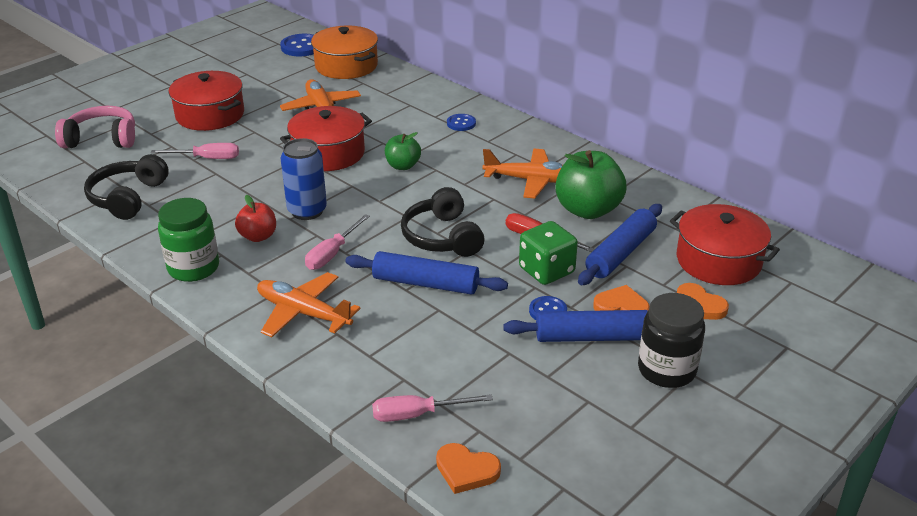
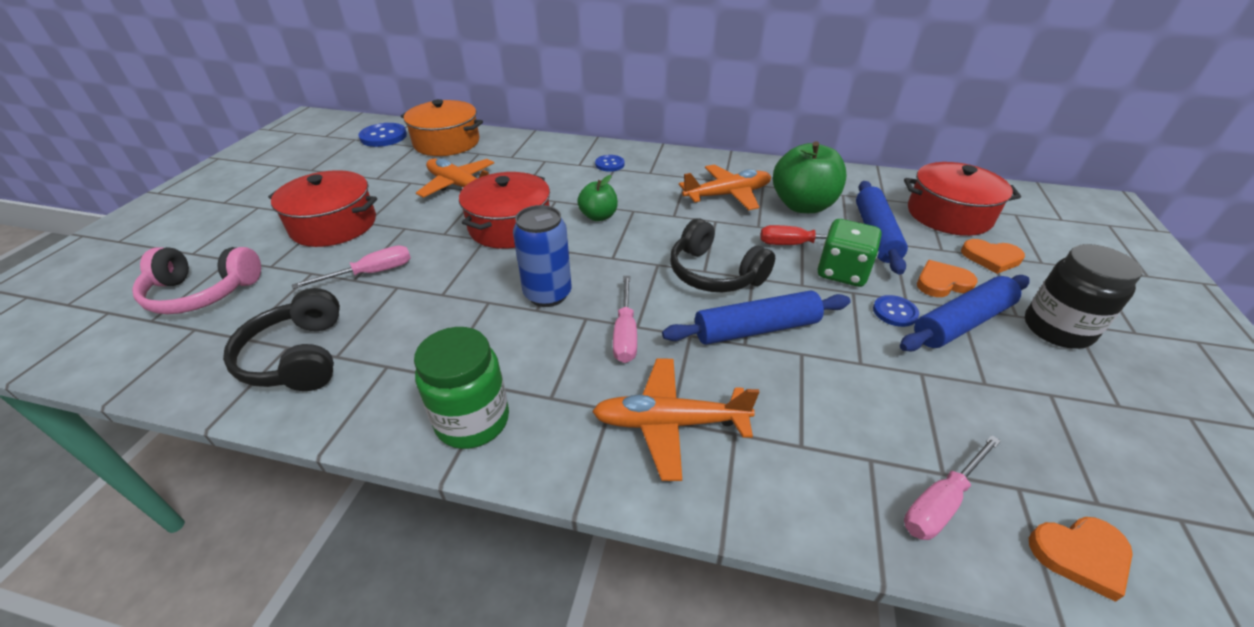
camera: 30 degrees left, 5 degrees up
pink headphones [55,106,135,148] -> pink headphones turned 150 degrees counterclockwise [132,247,261,314]
red apple [235,195,276,242] -> none

